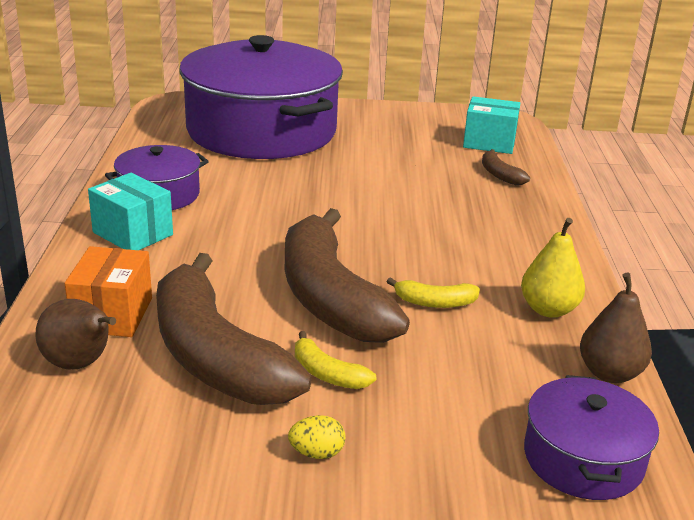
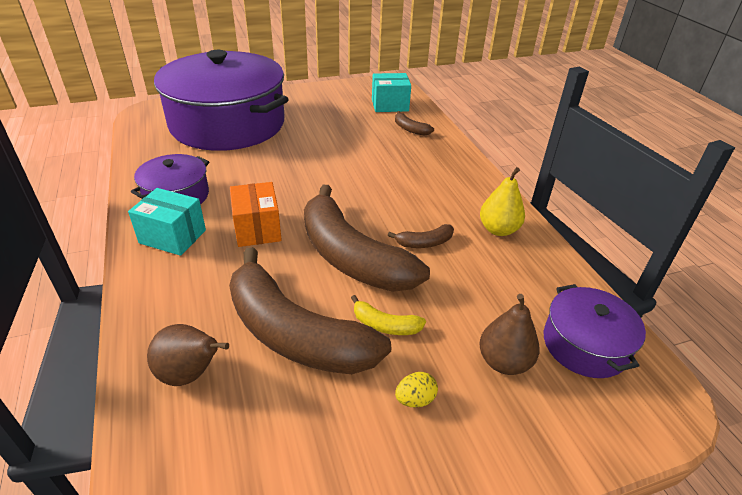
camera: 20 degrees left, 10 degrees up
orange box [65,246,152,337] -> orange box moved to [230,182,282,247]
yellow banana [387,277,480,308] -> brown banana [388,224,454,248]
brown pear [580,273,652,383] -> brown pear moved to [479,294,540,375]

